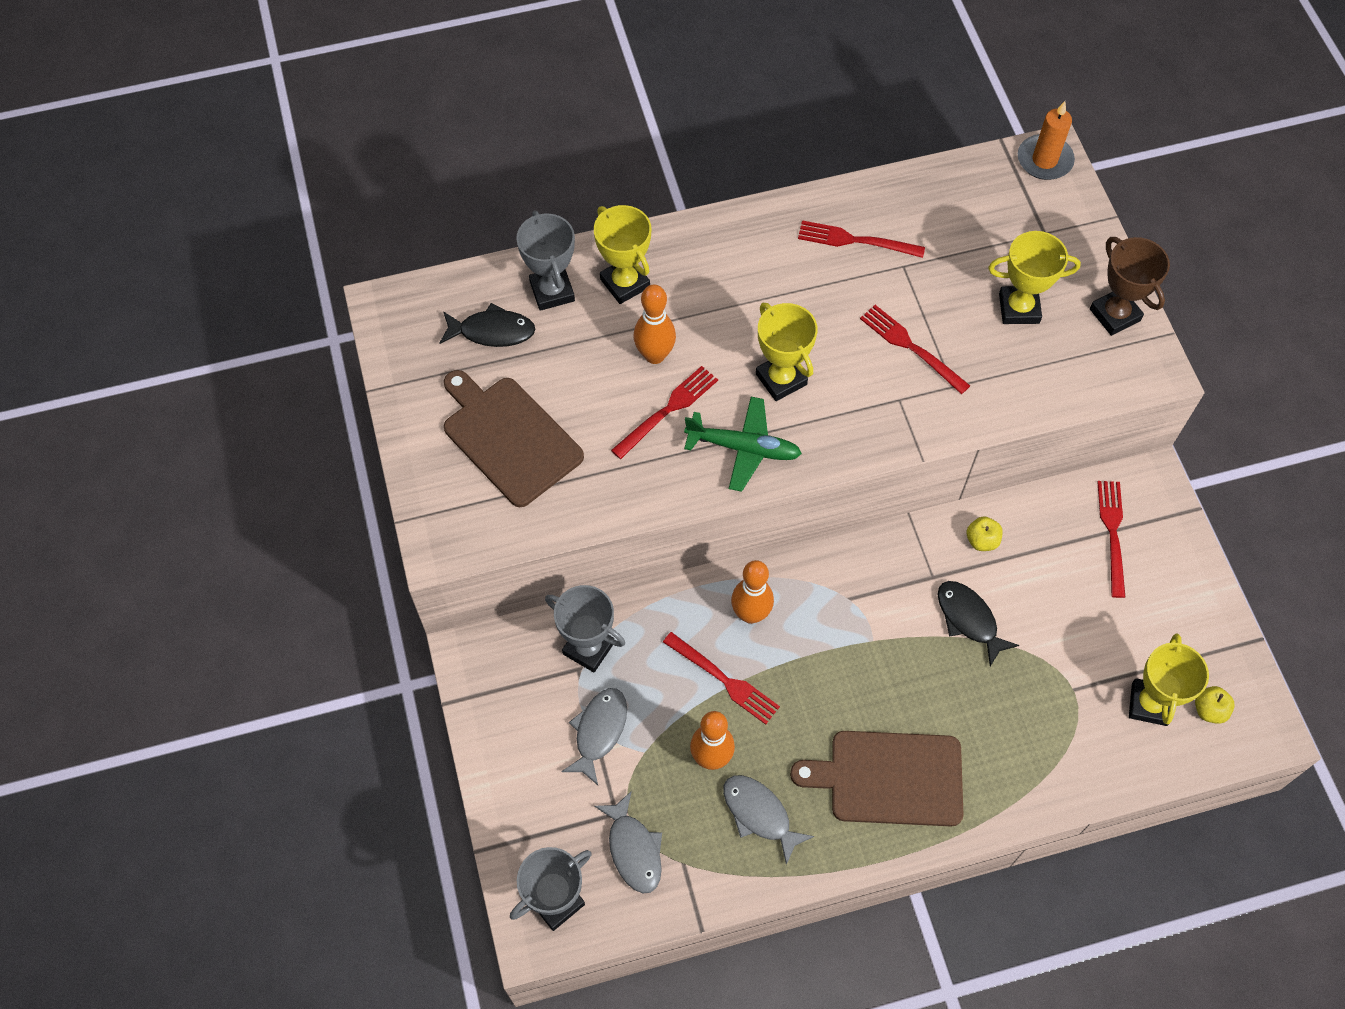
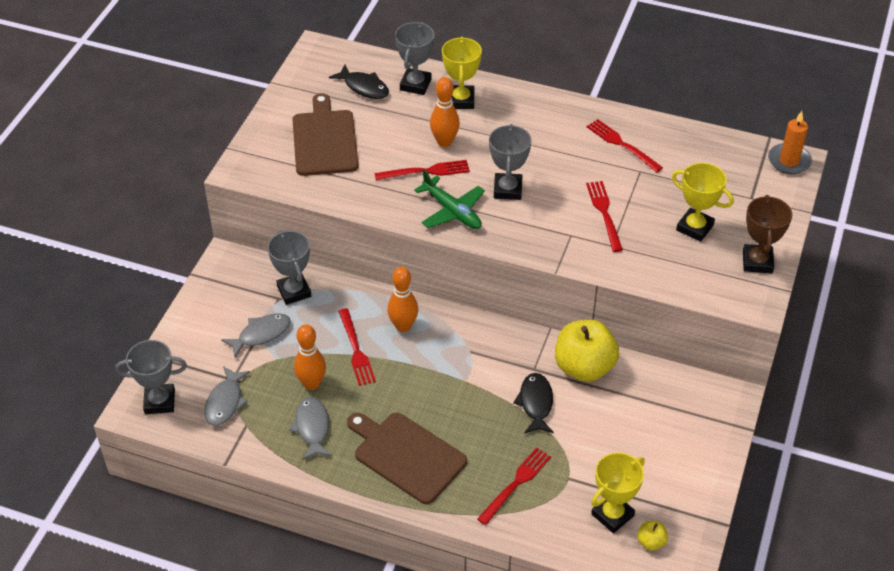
camera: 35 degrees right, 15 degrees down
yellow trophy [756,303,818,401] -> grey trophy [489,124,532,200]
yellow apple [966,516,1003,551] -> yellow apple [555,320,619,382], size x2.32
red fork [1097,481,1125,598] -> red fork moved to [477,447,551,525]

